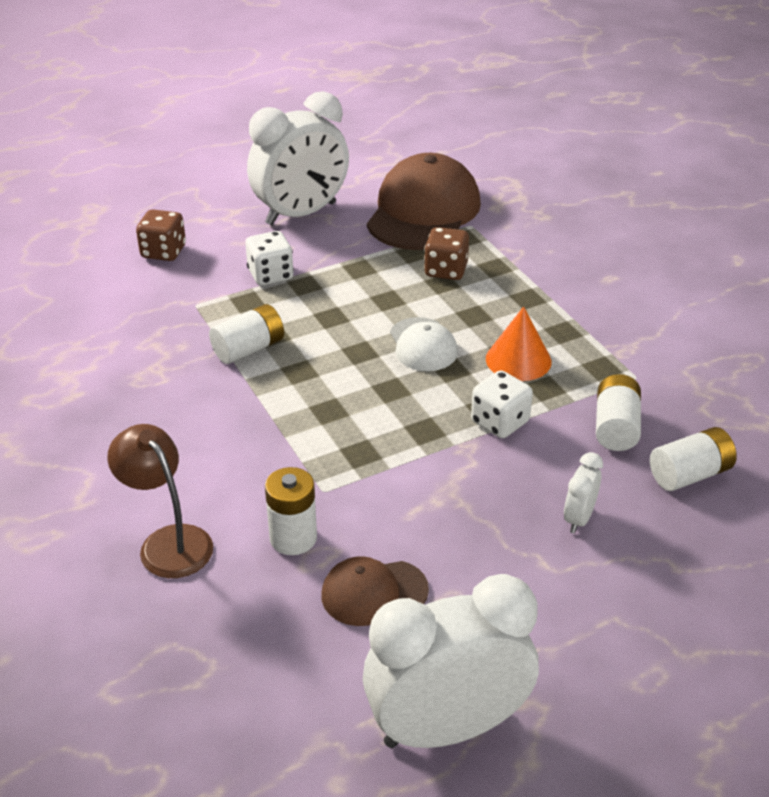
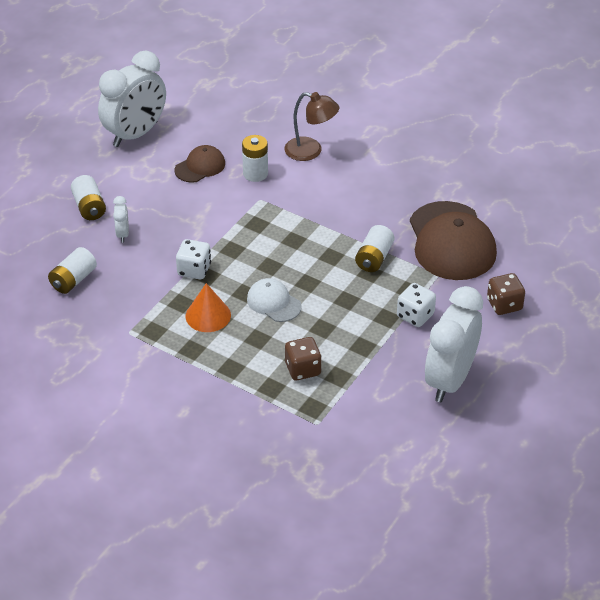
camera: 150 degrees right, 5 degrees up
brown cap [367,153,481,250] -> brown cap moved to [410,201,497,280]
white battery [596,374,641,451] -> white battery moved to [71,175,106,220]

